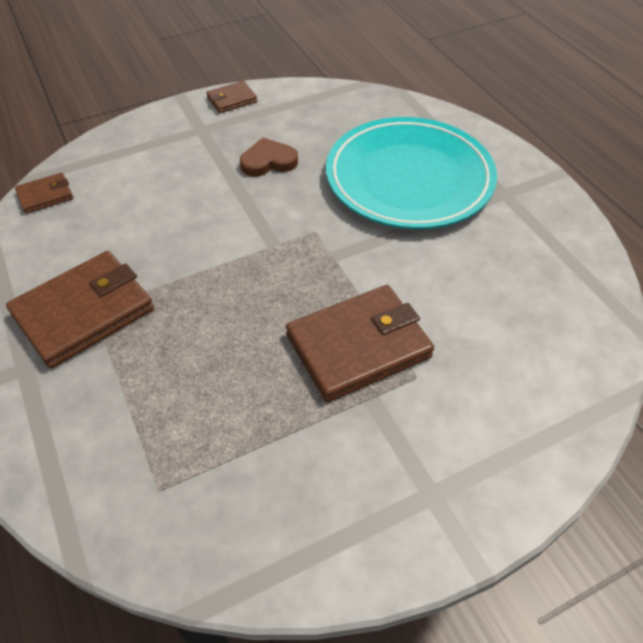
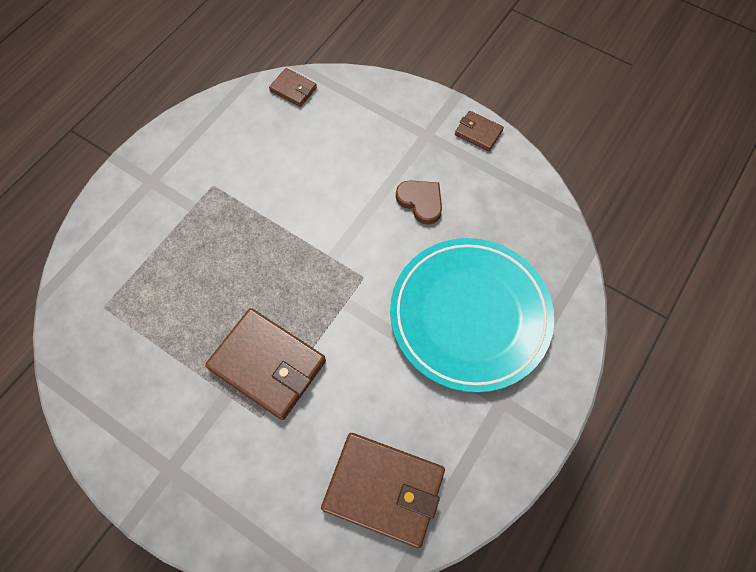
camera: 60 degrees right, 15 degrees up
brown wallet [6,251,154,369] -> brown wallet moved to [321,433,445,548]

